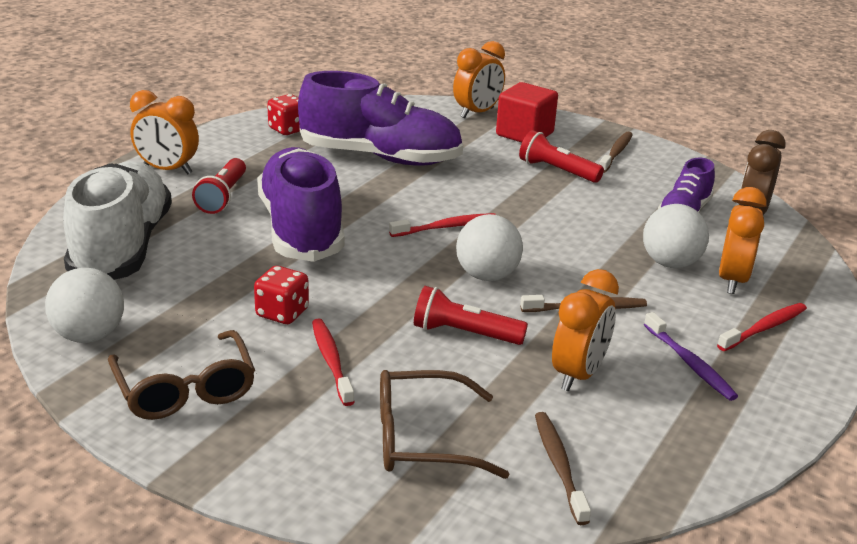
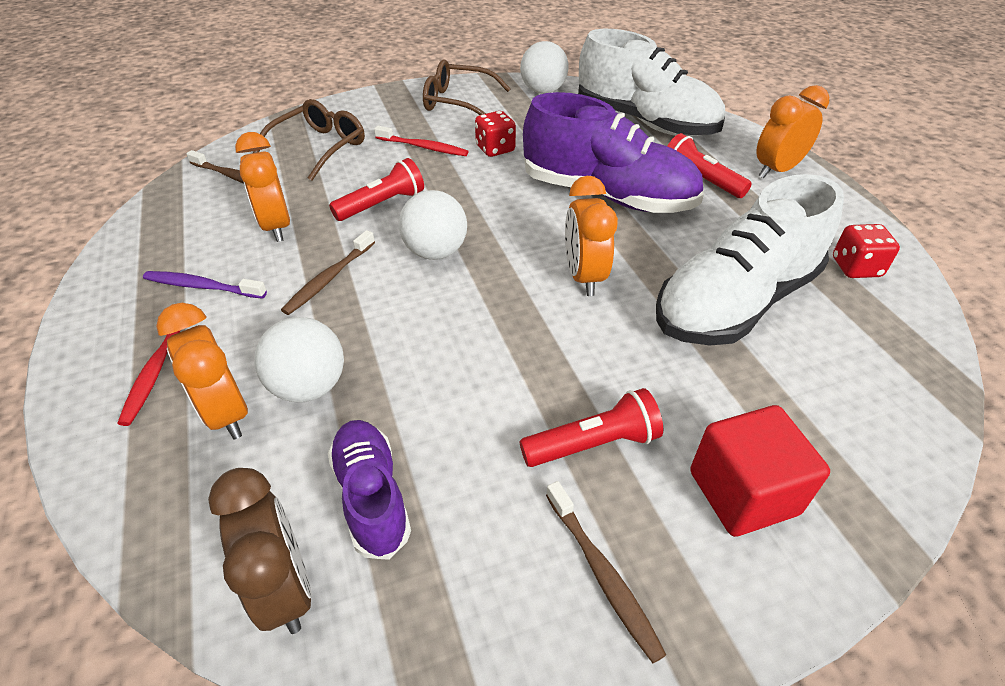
camera: 130 degrees right, 15 degrees up
purple shoe [298,71,463,166] -> white shoe [656,174,844,345]
red toothbrush [389,213,496,237] -> none
orange clock [453,41,505,118] -> orange clock moved to [565,176,618,296]

